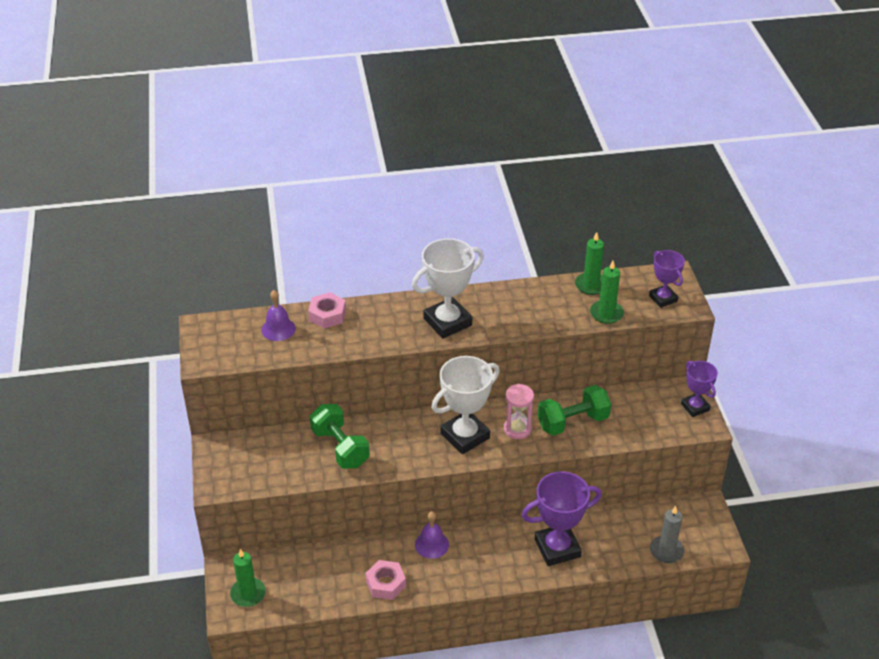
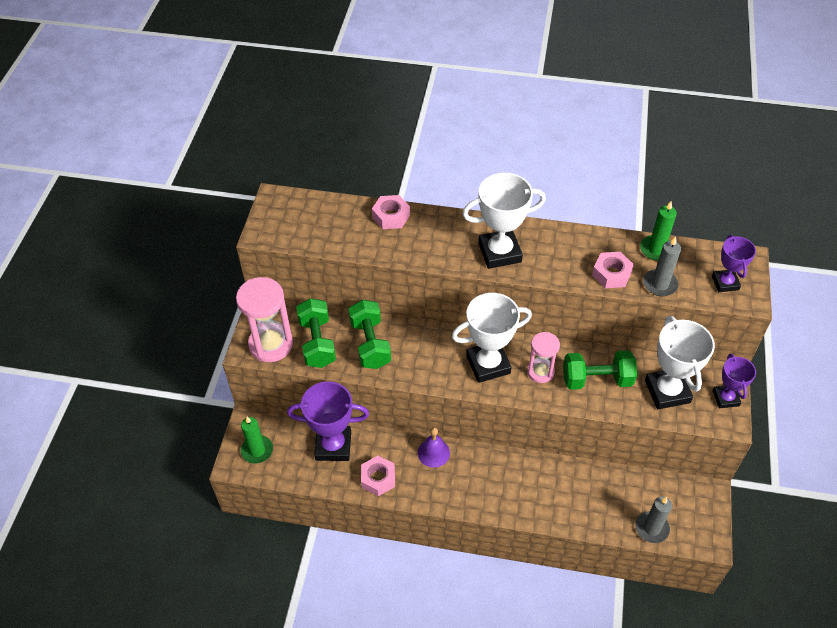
camera: 20 degrees right, 10 degrees up
purple bell [261,290,296,341] -> none
purple trophy [521,472,602,566] -> purple trophy moved to [287,381,369,461]
green candle [590,261,624,324] -> grey candle [643,236,681,296]
none -> pink hourglass [236,277,293,362]
none -> green dumbbell [296,298,336,368]
none -> pink nut [592,252,634,288]
none -> white trophy [645,316,715,409]

